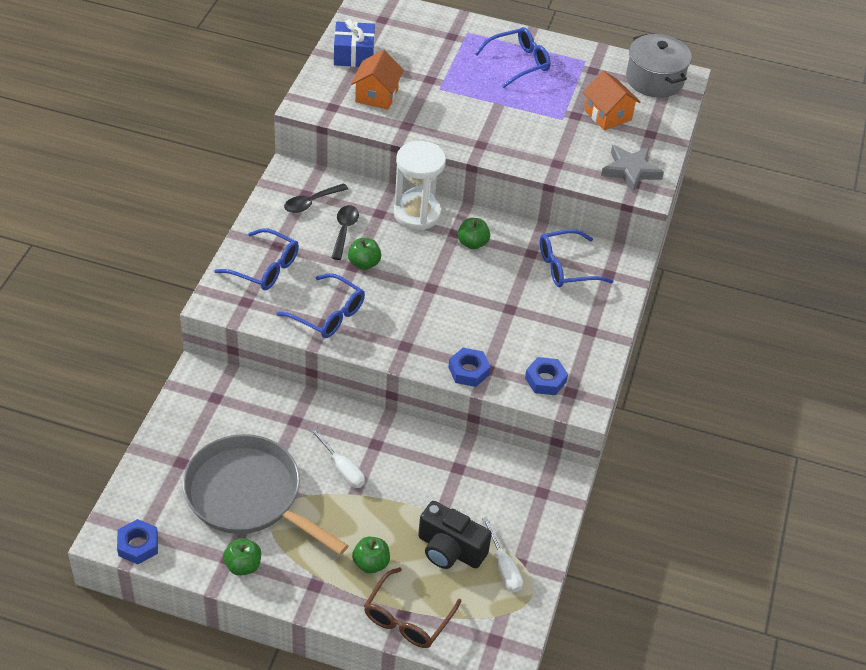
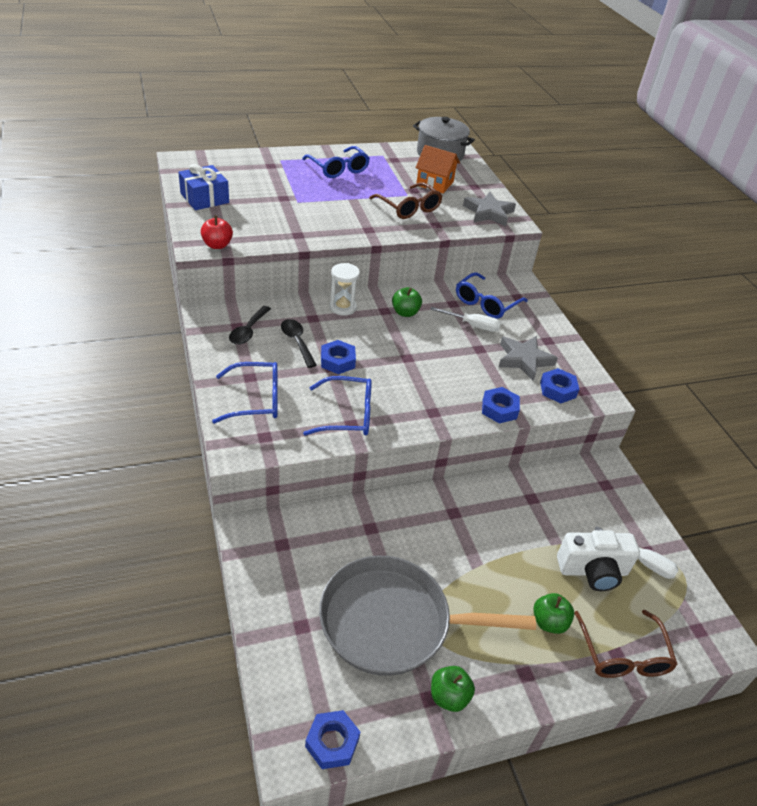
camera: 35 degrees left, 5 degrees down
white screwdriver [310,428,365,488] -> white screwdriver moved to [430,307,501,332]
green apple [348,238,381,270] -> blue nut [321,340,356,374]
orange house [351,50,404,110] -> none
white hourglass [394,141,446,230] -> white hourglass [329,263,360,316], size x0.61
black camera [418,501,492,569] -> white camera [557,530,640,591]
blue glasses [475,27,551,88] -> blue glasses turned 120 degrees clockwise [302,146,370,178]
none -> red apple [201,215,233,249]
none -> brown glasses [369,182,442,219]
none -> grey star [499,336,558,381]

